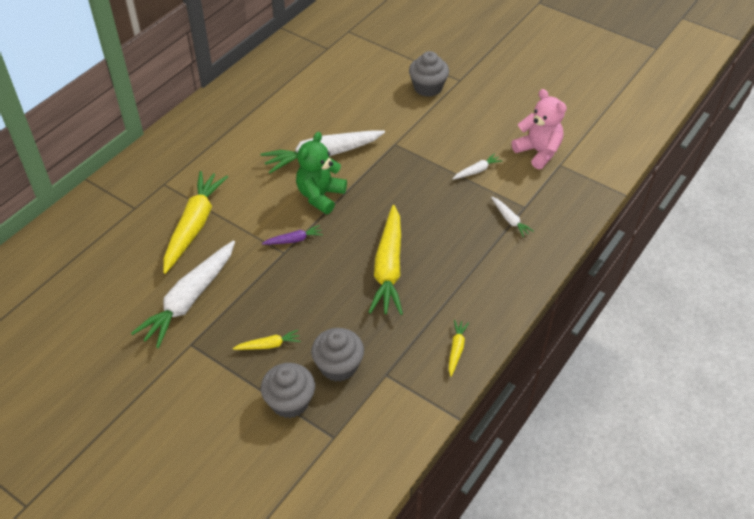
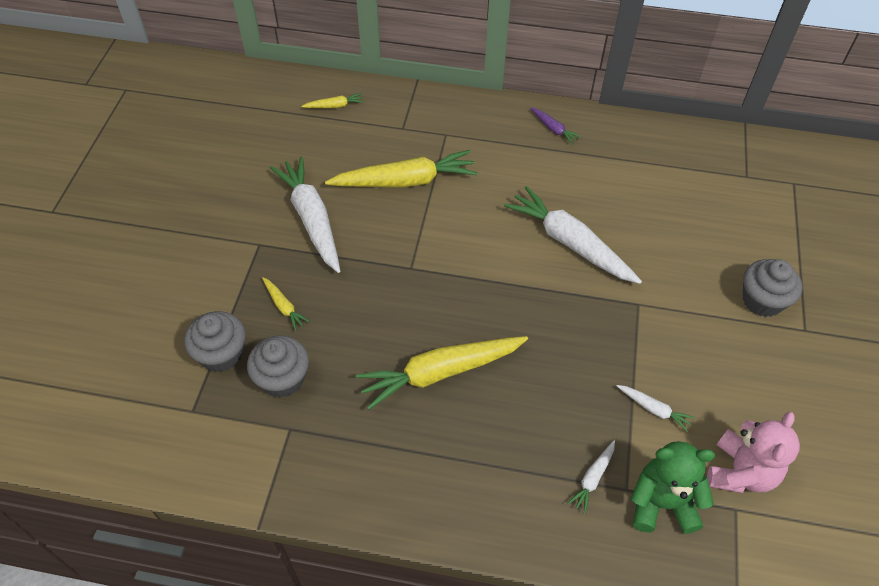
camera: 65 degrees right, 5 degrees up
white carrot [131,241,235,348] -> white carrot turned 60 degrees clockwise [270,156,340,273]
purple carrot [262,225,323,245] -> purple carrot moved to [530,107,581,145]
green teddy bear [296,132,347,214] -> green teddy bear moved to [631,441,715,534]
yellow carrot [449,320,469,377] -> yellow carrot moved to [301,93,364,108]

